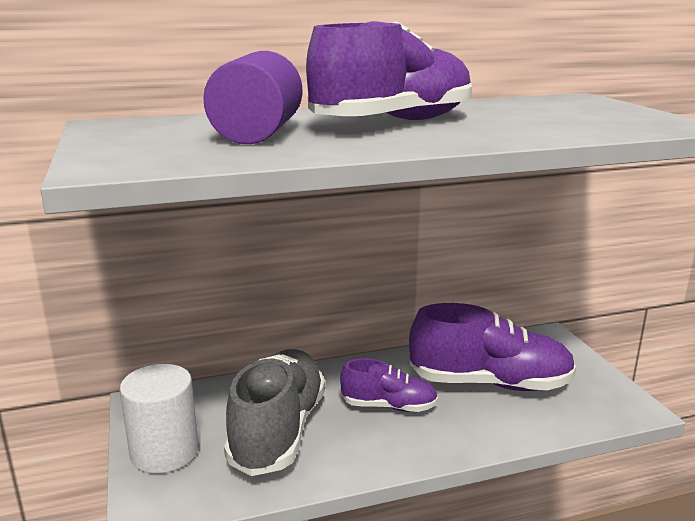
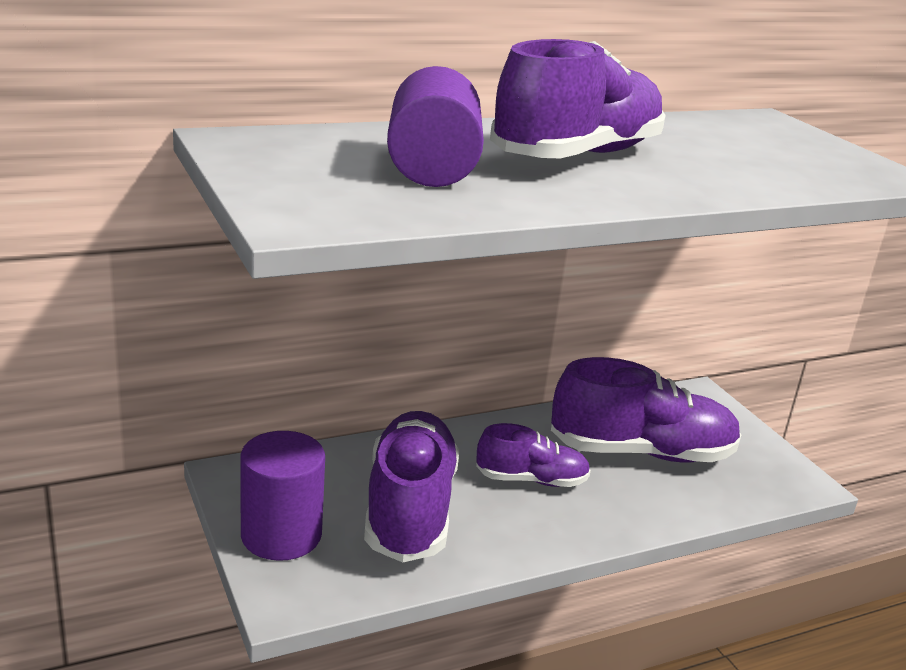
camera: 10 degrees left, 5 degrees up
white cylinder [120,364,199,474] -> purple cylinder [241,431,325,561]
grey shoe [224,349,325,476] -> purple shoe [364,411,459,562]

